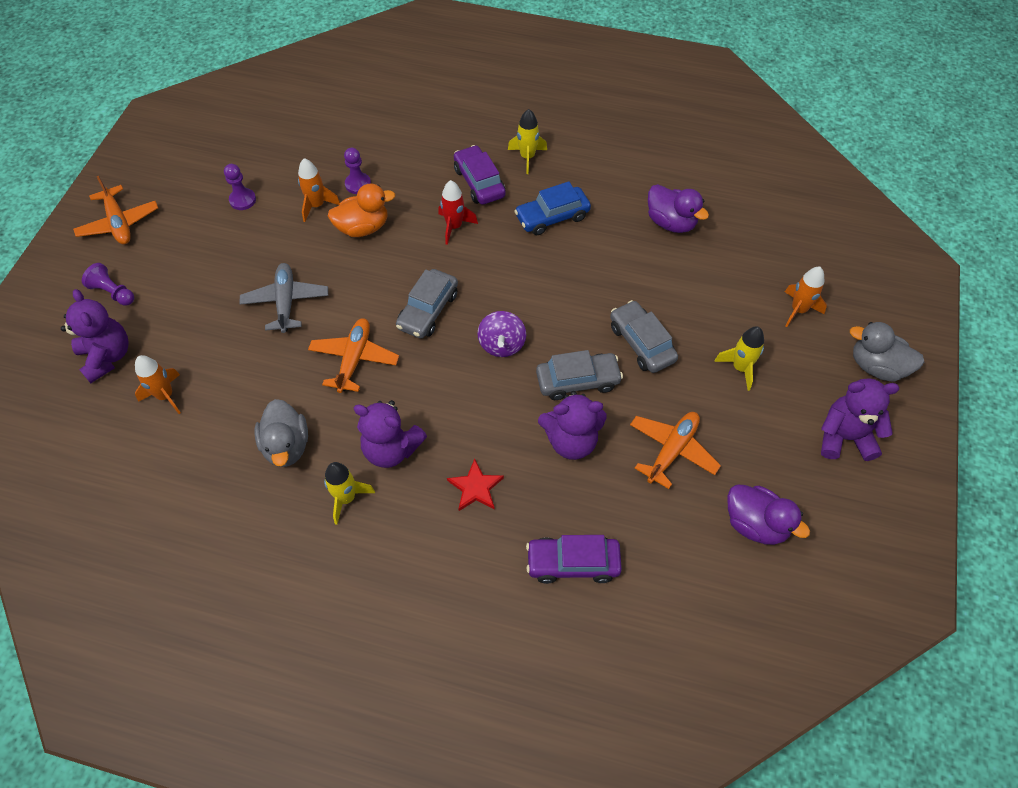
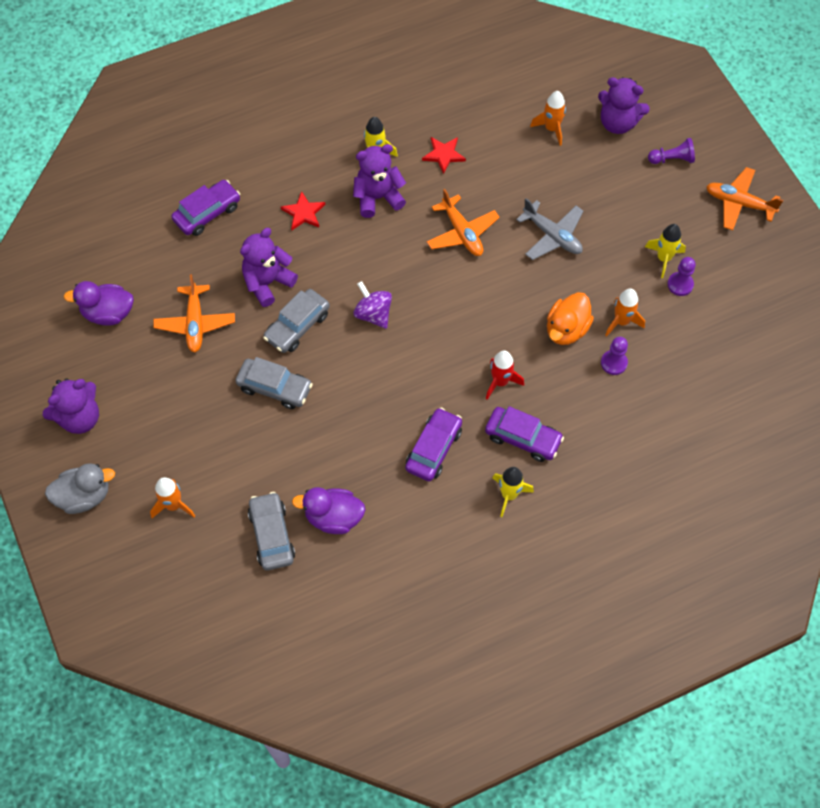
camera: 140 degrees right, 5 degrees up
grey duck [255,399,308,467] -> red star [422,137,466,174]
grey car [396,269,458,338] -> grey car moved to [248,492,295,571]
blue car [514,181,591,235] -> purple car [405,408,462,482]
yellow rocket [714,326,764,391] -> yellow rocket moved to [645,224,686,278]

